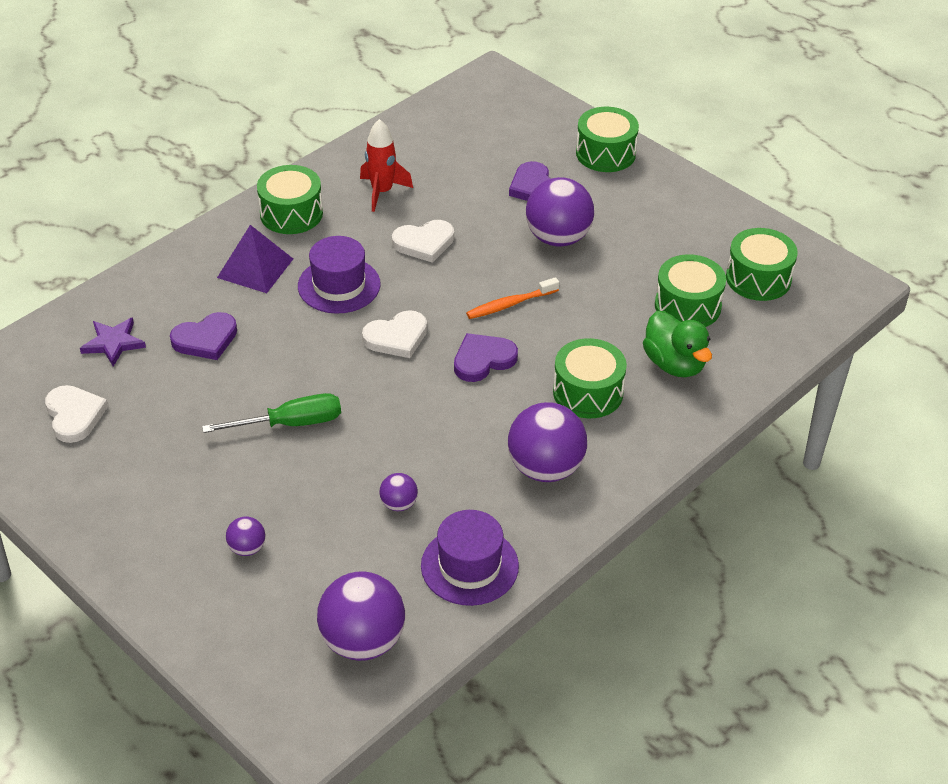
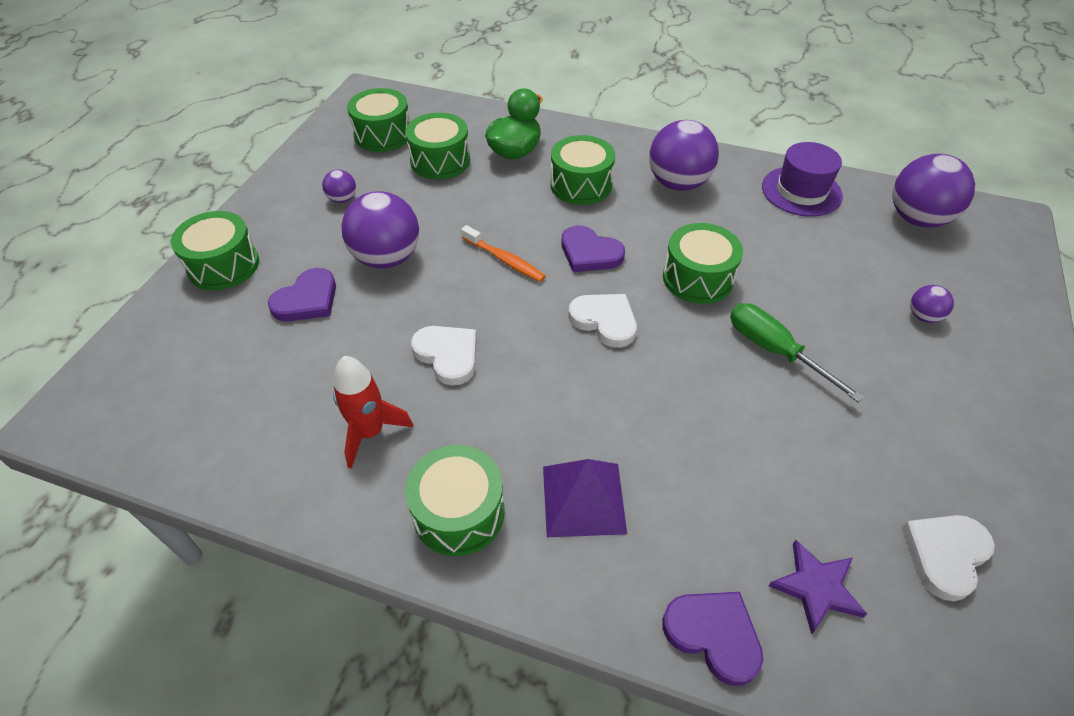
camera: 115 degrees left, 5 degrees up
purple heart [170,312,237,360] -> purple heart moved to [662,592,763,686]
purple hat [298,236,381,314] -> none
purple ball [379,473,418,511] -> purple ball moved to [322,170,356,203]
none -> green drum [663,223,743,304]

